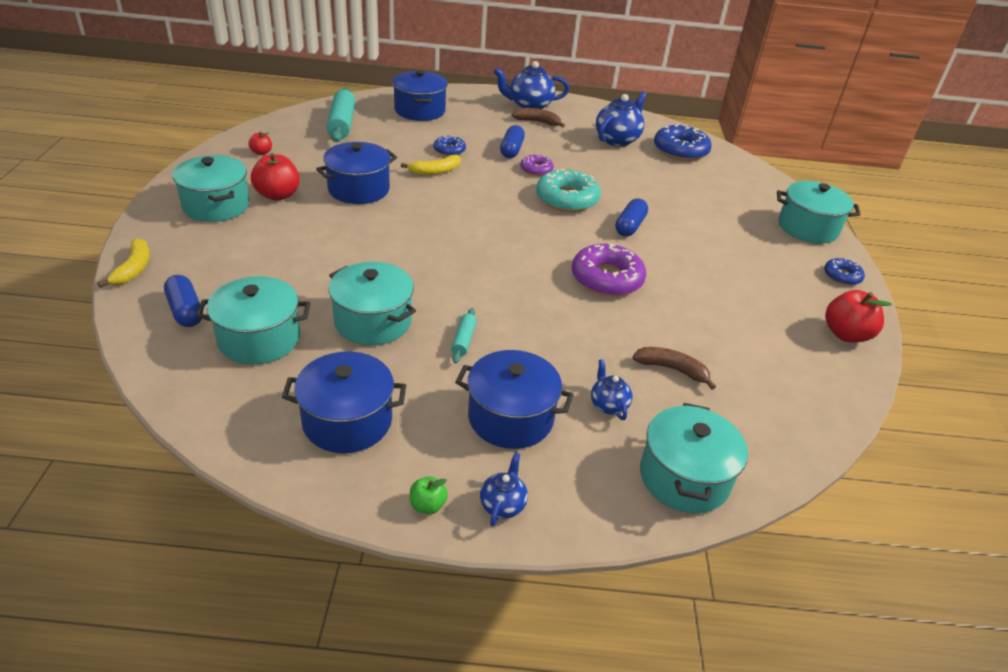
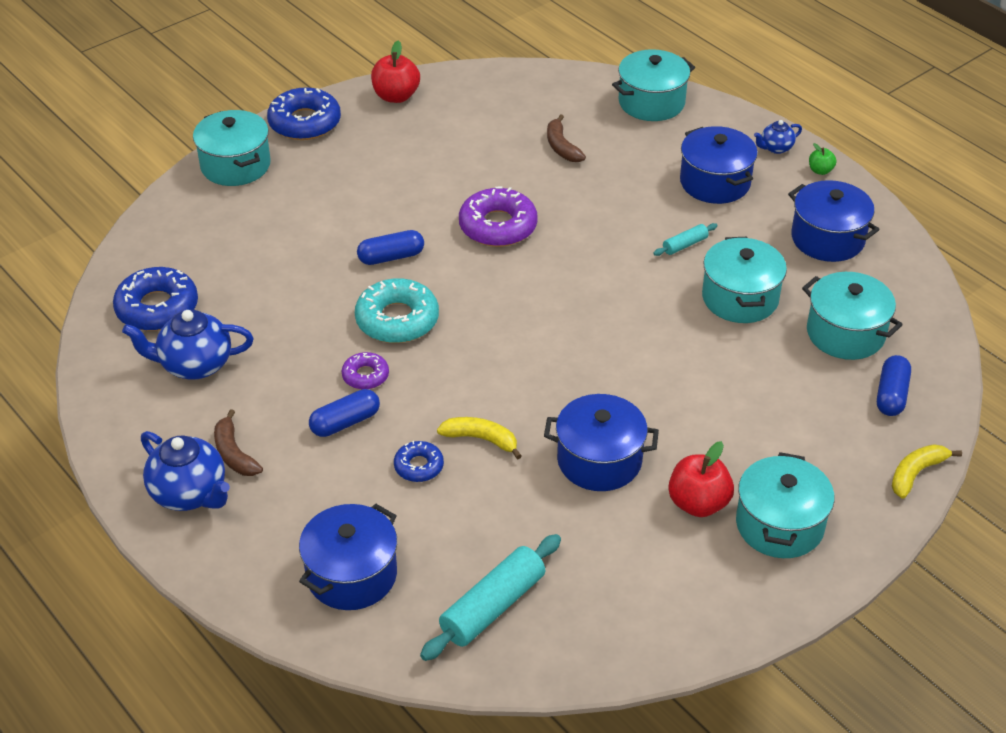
camera: 130 degrees left, 5 degrees up
red apple [249,131,272,155] -> none
blue teapot [591,359,633,420] -> none
blue donut [824,258,865,285] -> blue donut [267,87,341,140], size x1.84

